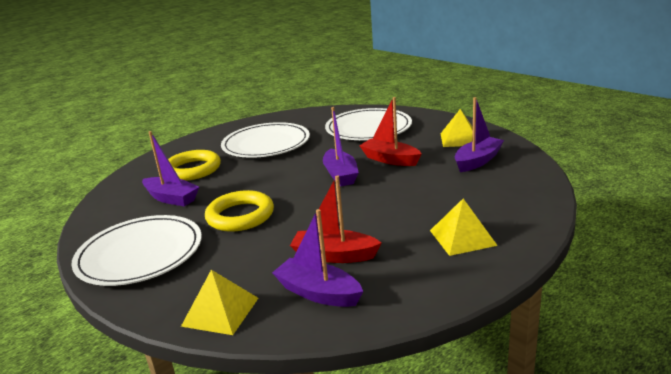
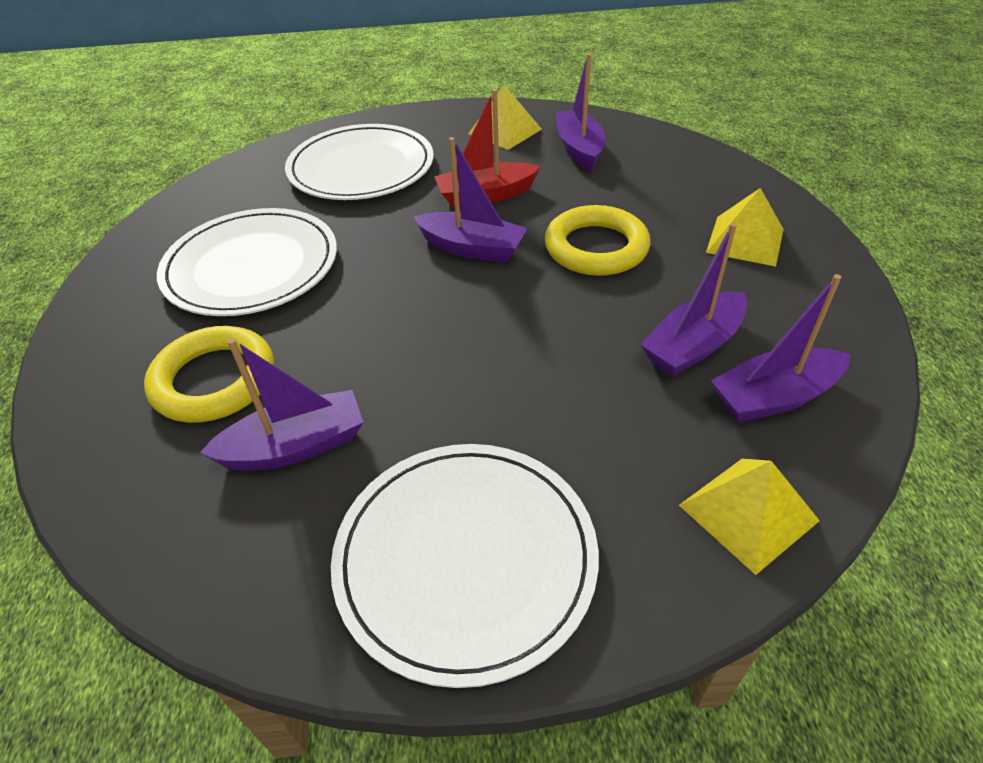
camera: 55 degrees left, 20 degrees up
yellow ring [205,190,274,231] -> yellow ring moved to [545,205,650,276]
red boat [290,176,381,263] -> purple boat [640,223,747,377]

